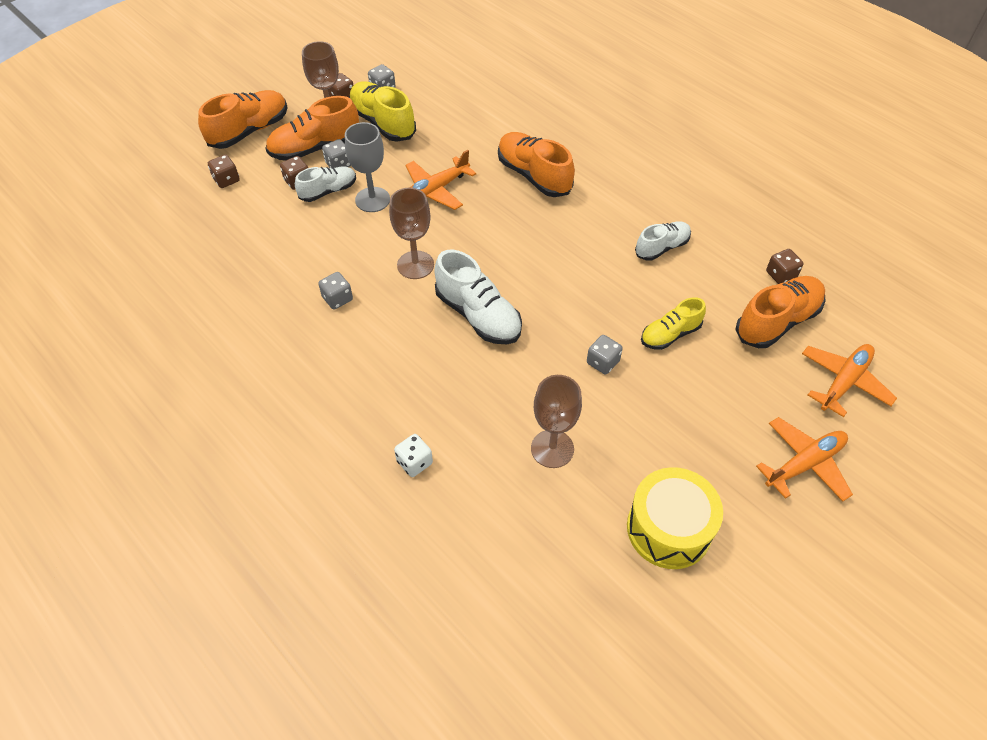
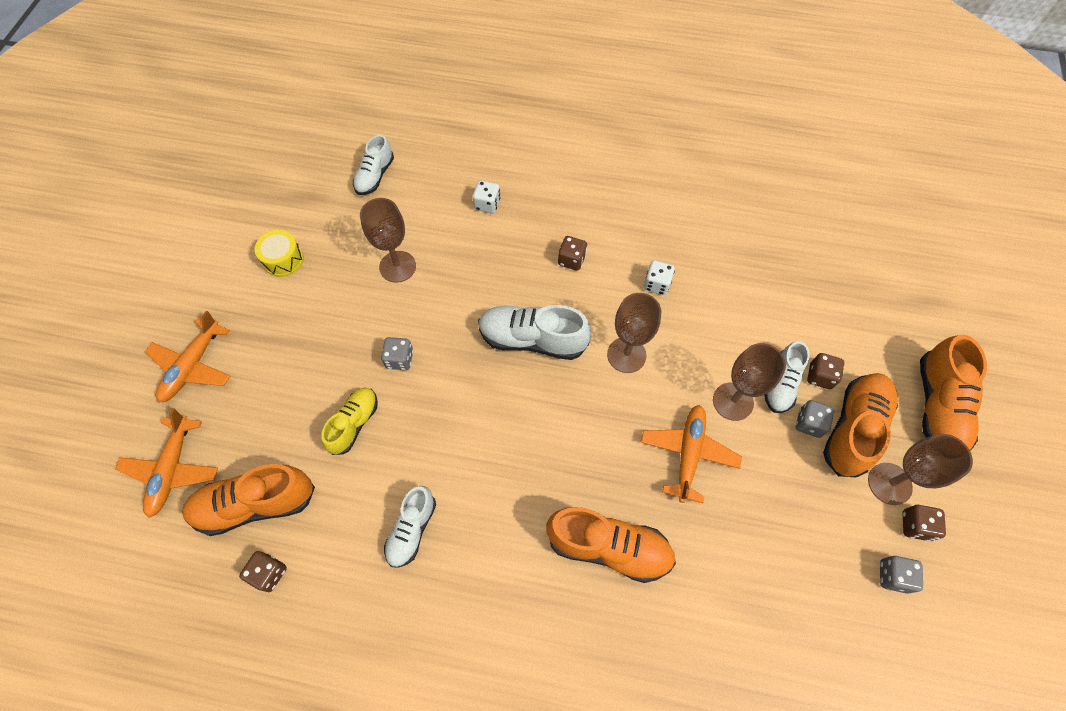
camera: 145 degrees right, 10 degrees up
brown dice [208,154,240,188] -> brown dice moved to [558,236,587,271]
grey dice [318,272,353,309] -> white dice [644,260,675,295]
grey goblet [345,122,390,212] -> brown goblet [713,343,786,421]
yellow shoe [349,82,416,142] -> none
yellow drum [627,467,723,569] -> yellow drum [255,230,304,277], size x0.59
orange shoe [736,276,826,348] -> orange shoe turned 60 degrees clockwise [182,464,315,536]
none -> white shoe [353,134,394,195]

